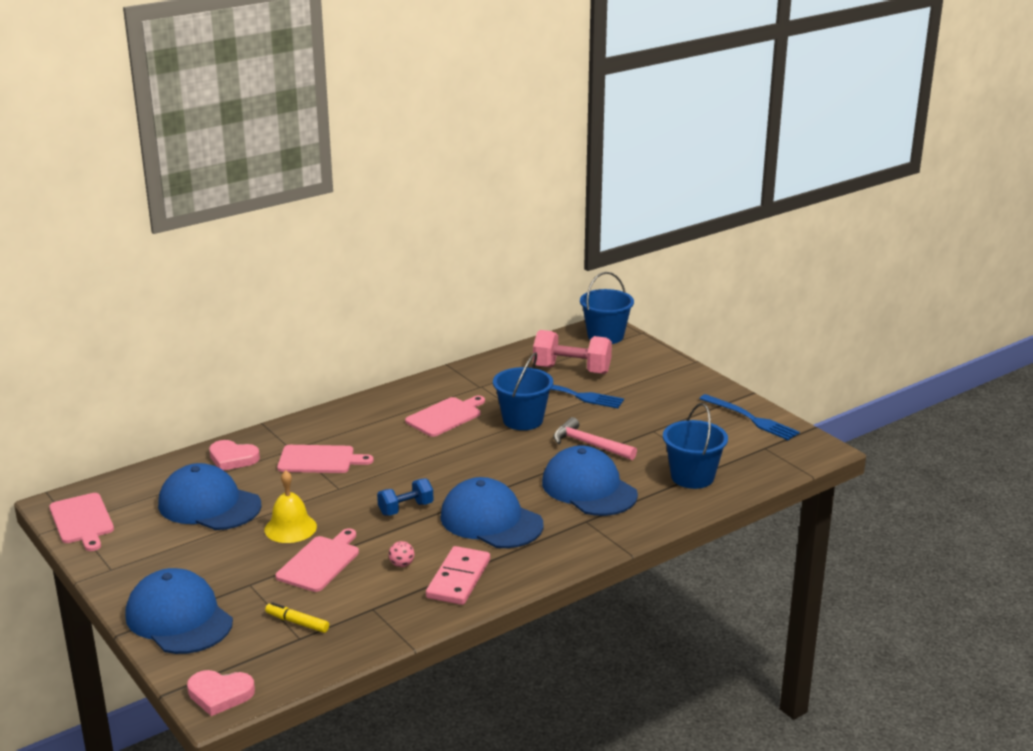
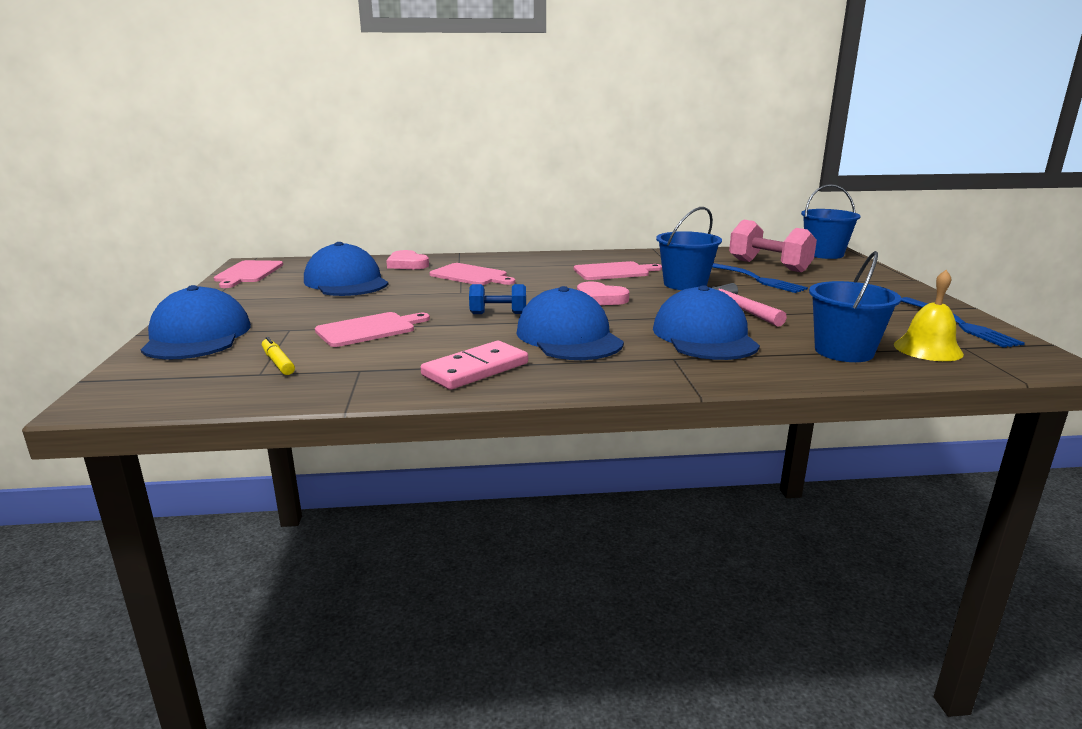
camera: 30 degrees right, 5 degrees down
pink heart [187,670,255,716] -> pink heart moved to [577,282,629,305]
yellow bell [265,470,317,543] -> yellow bell moved to [894,270,964,361]
pink ball [389,541,414,567] -> none

